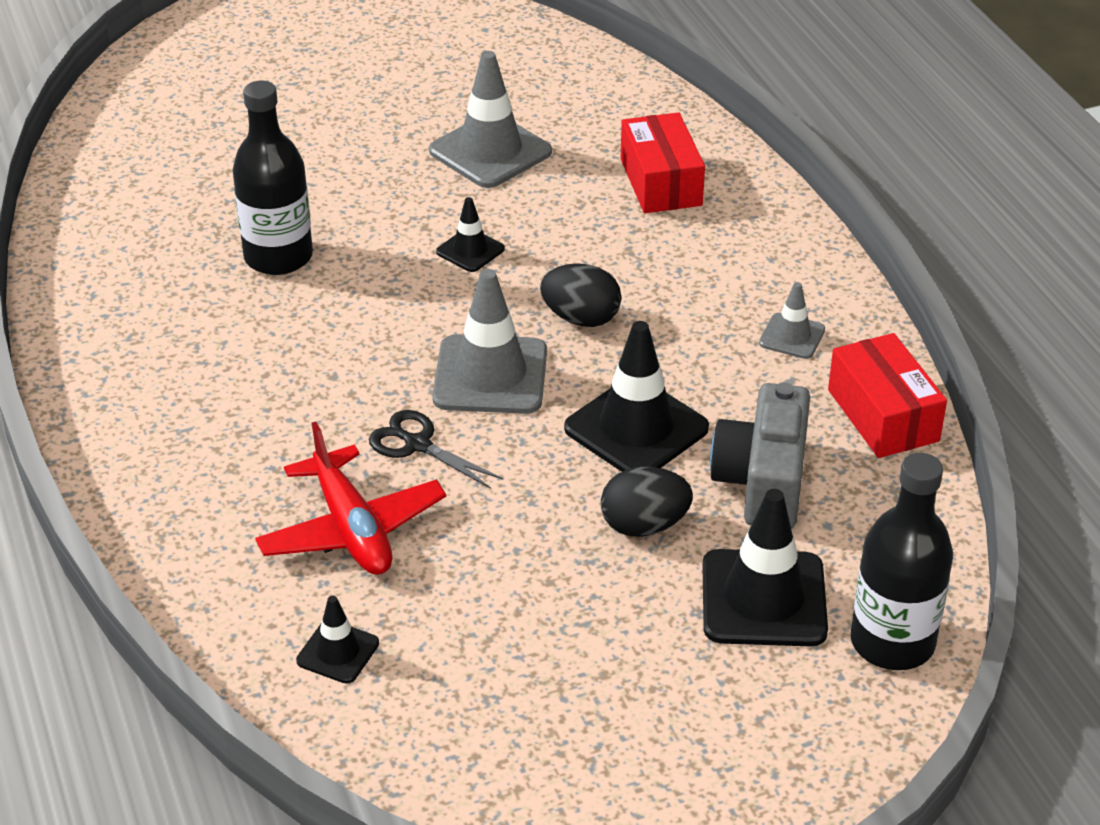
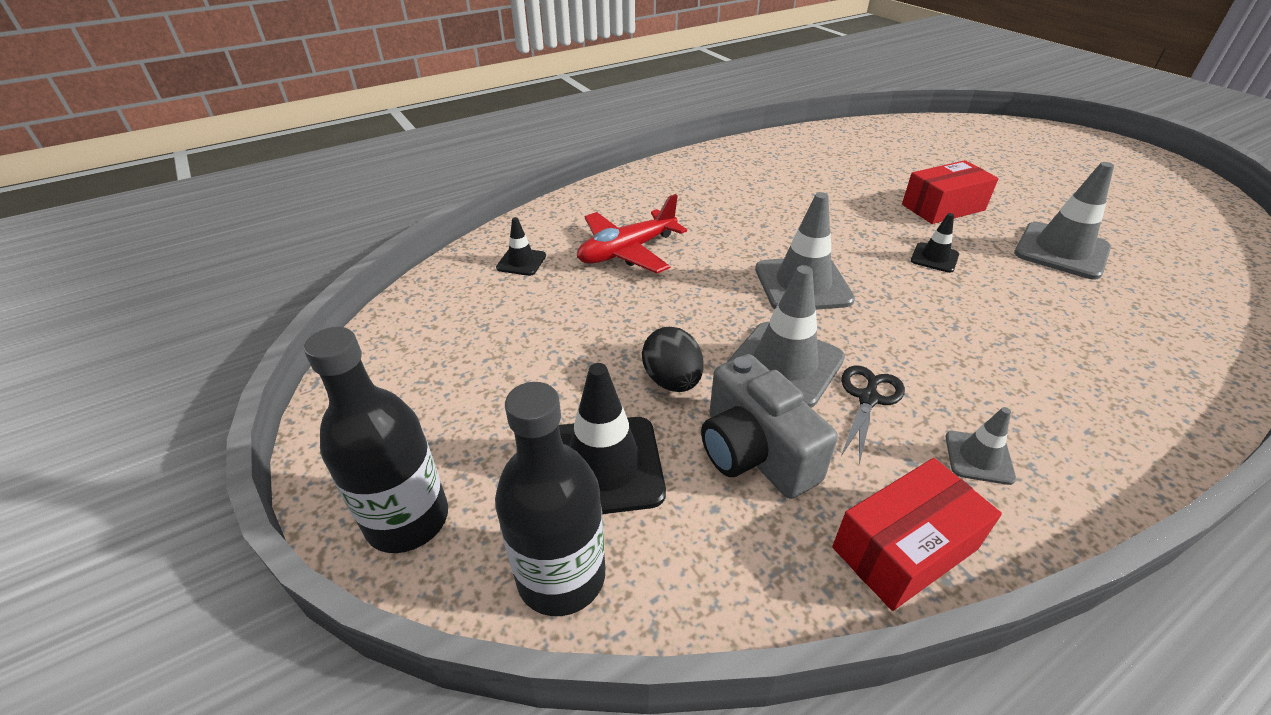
camera: 80 degrees right, 0 degrees up
black bottle [233,80,313,275] -> black bottle moved to [304,327,448,553]
black scissors [369,410,503,489] -> black scissors moved to [841,365,905,464]
black egg [540,263,622,327] -> none
black traffic cone [564,321,709,472] -> grey traffic cone [727,265,845,408]
red box [621,112,705,213] -> red box moved to [902,160,999,224]
grey camera [710,382,810,529] -> grey camera turned 120 degrees counterclockwise [701,354,838,499]

